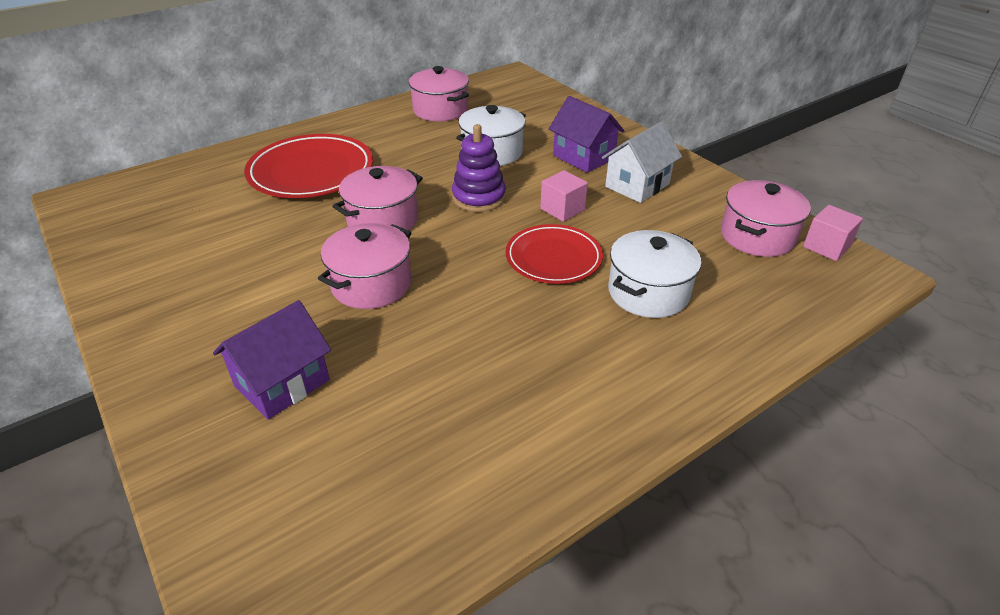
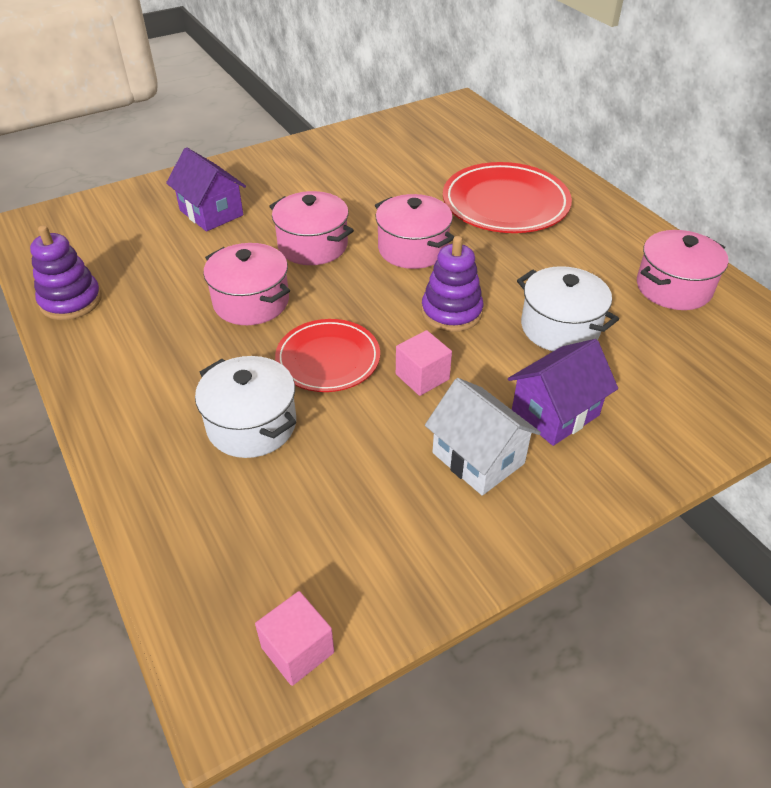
camera: 95 degrees right, 5 degrees up
pink pot [721,180,811,257] -> pink pot moved to [203,243,290,325]
none -> purple stacking toy [30,225,102,320]

